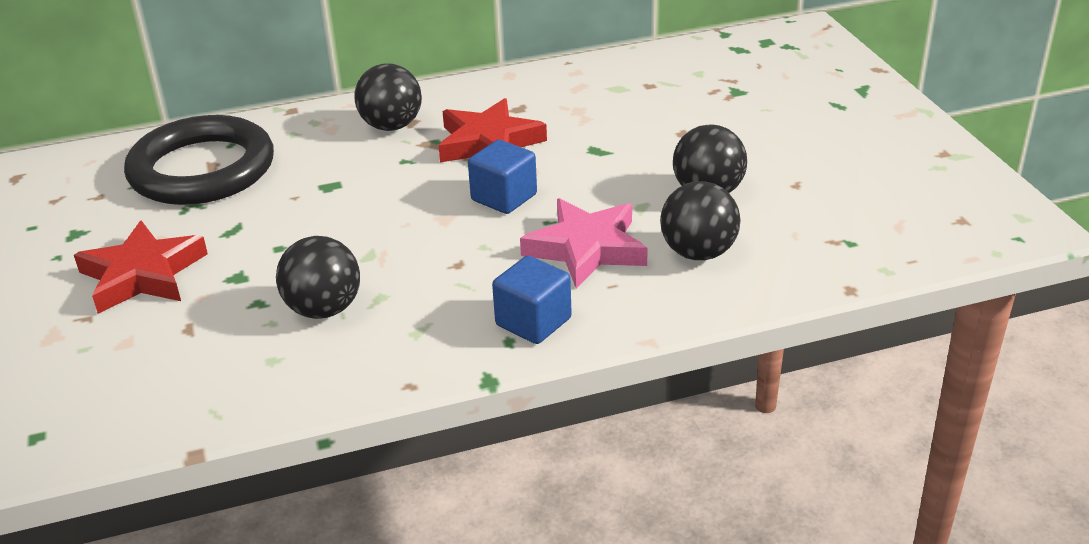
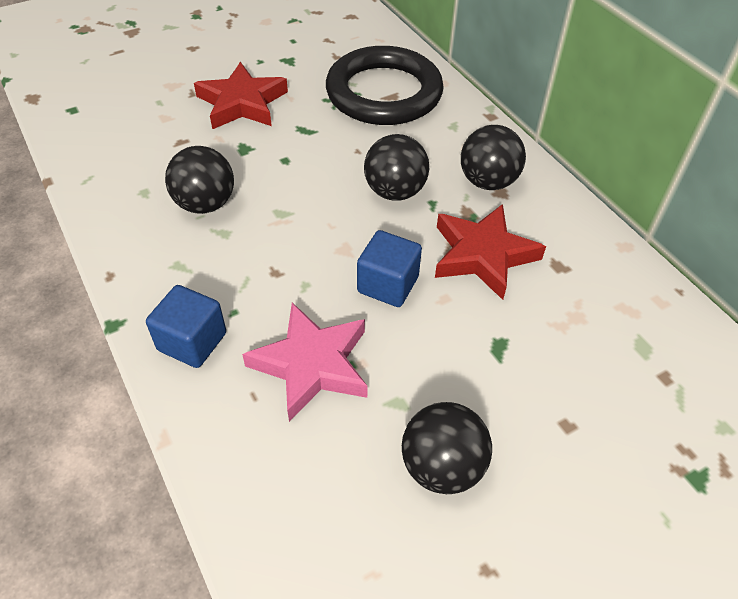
camera: 75 degrees right, 15 degrees up
black ball [660,181,740,260] -> black ball moved to [364,134,429,200]

